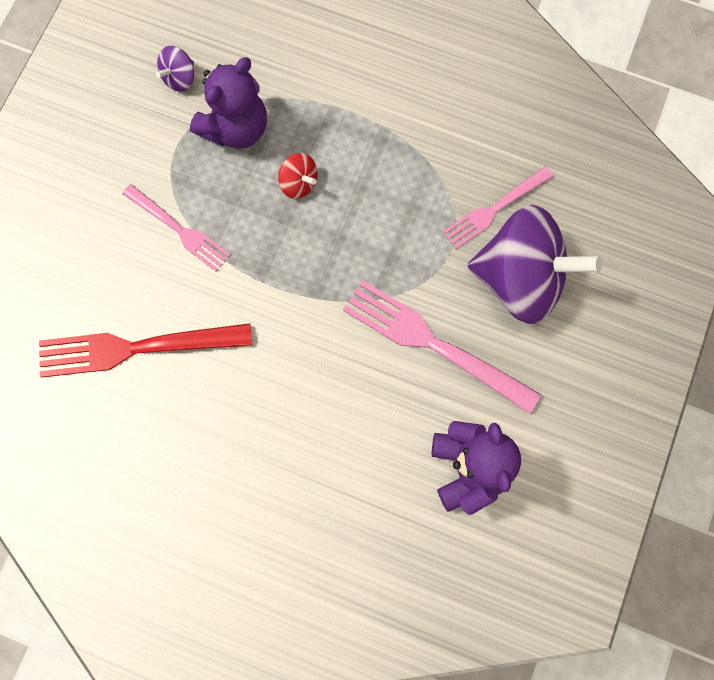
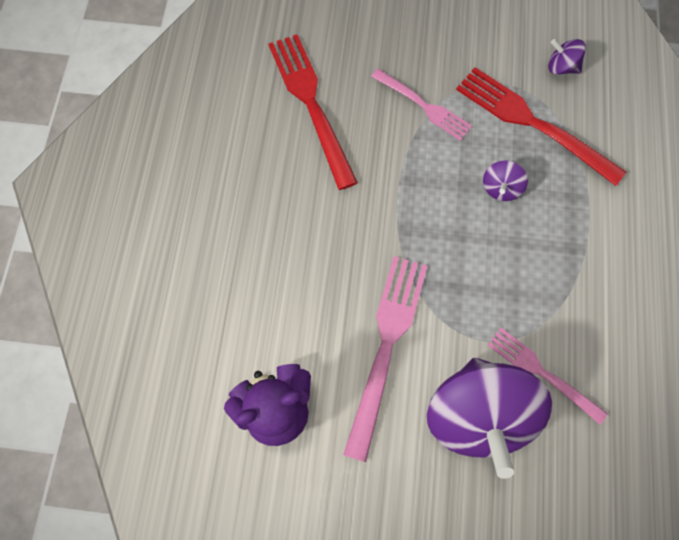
camera: 75 degrees right, 5 degrees down
pink fork [122,184,230,271] -> pink fork turned 75 degrees counterclockwise [371,69,472,141]
purple teddy bear [190,57,267,149] -> red fork [456,67,626,186]
red spinning top [278,153,318,199] -> purple spinning top [483,160,528,201]

